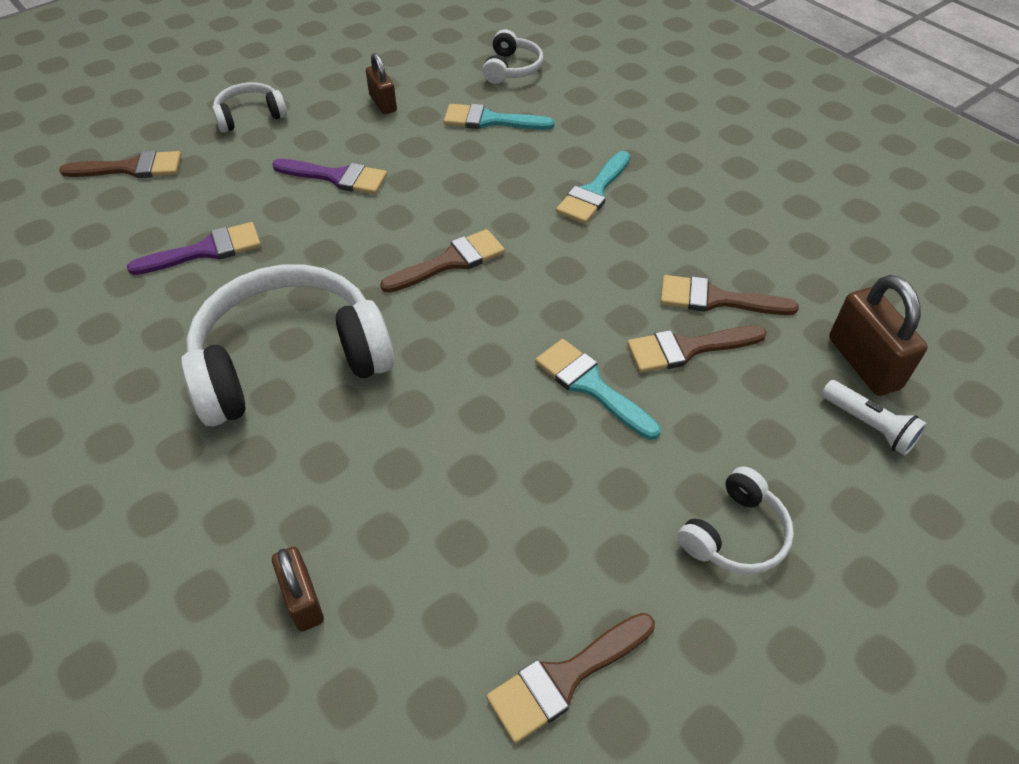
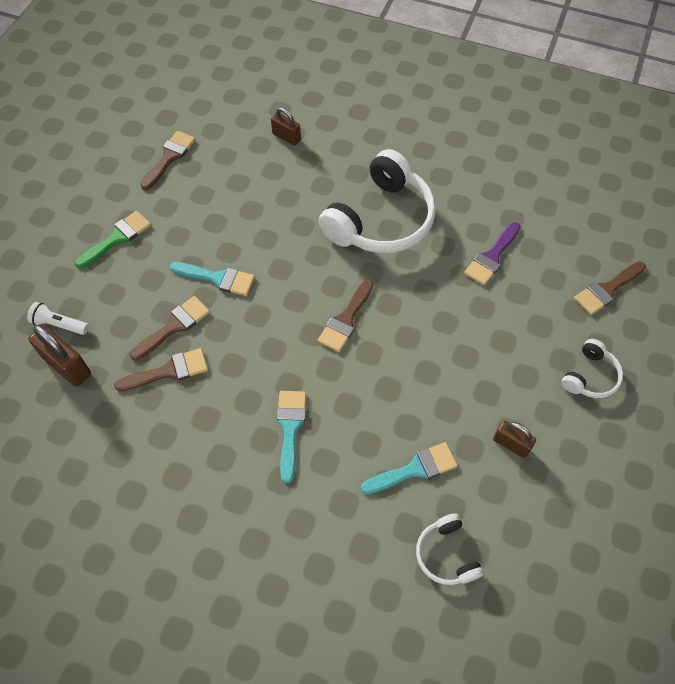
camera: 150 degrees right, 10 degrees up
purple brush [272,159,387,194] -> none
white headphones [678,466,794,575] -> green brush [75,211,151,268]

